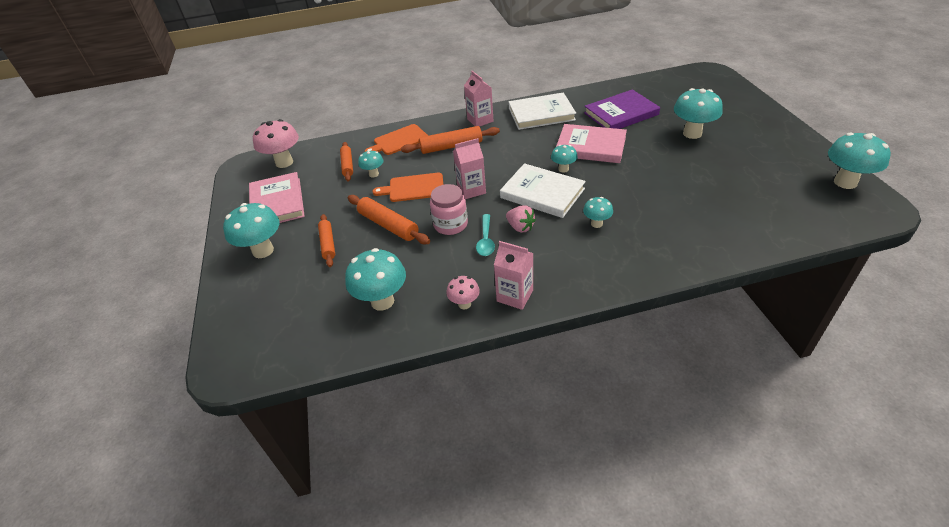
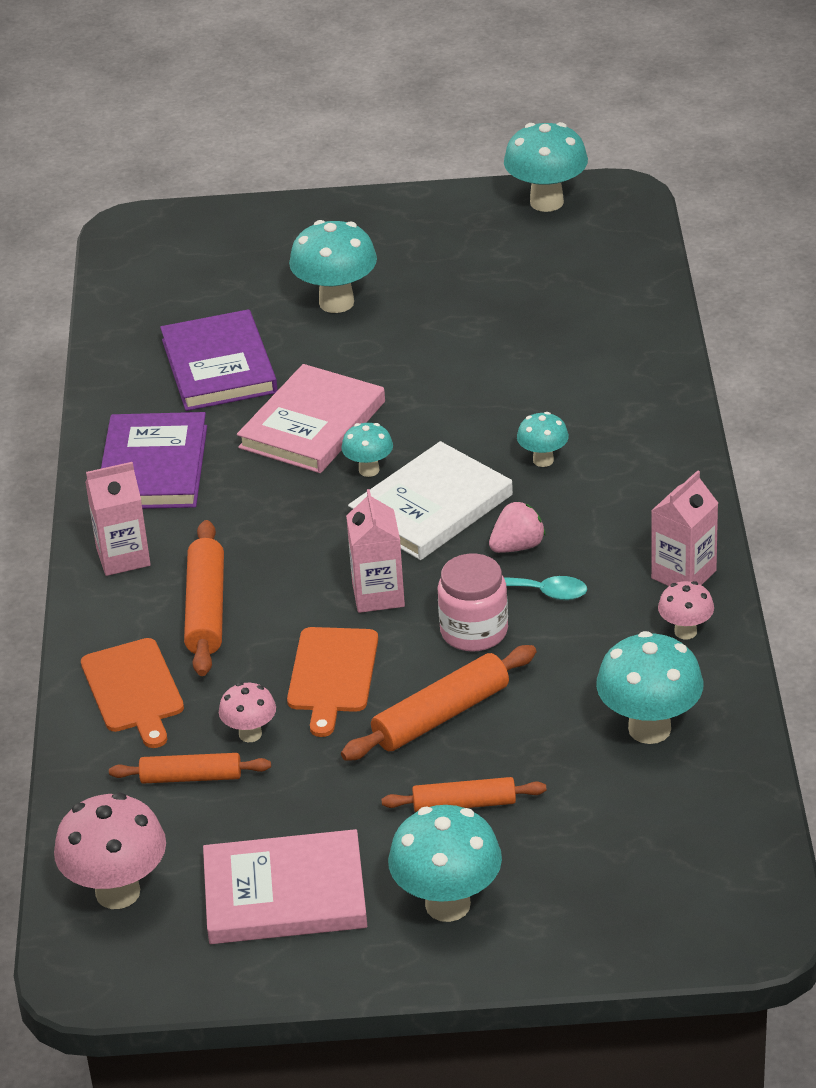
camera: 80 degrees left, 5 degrees down
turquoise mushroom [358,150,384,177] -> pink mushroom [219,682,276,742]
white book [509,92,576,130] -> purple book [101,412,207,509]

